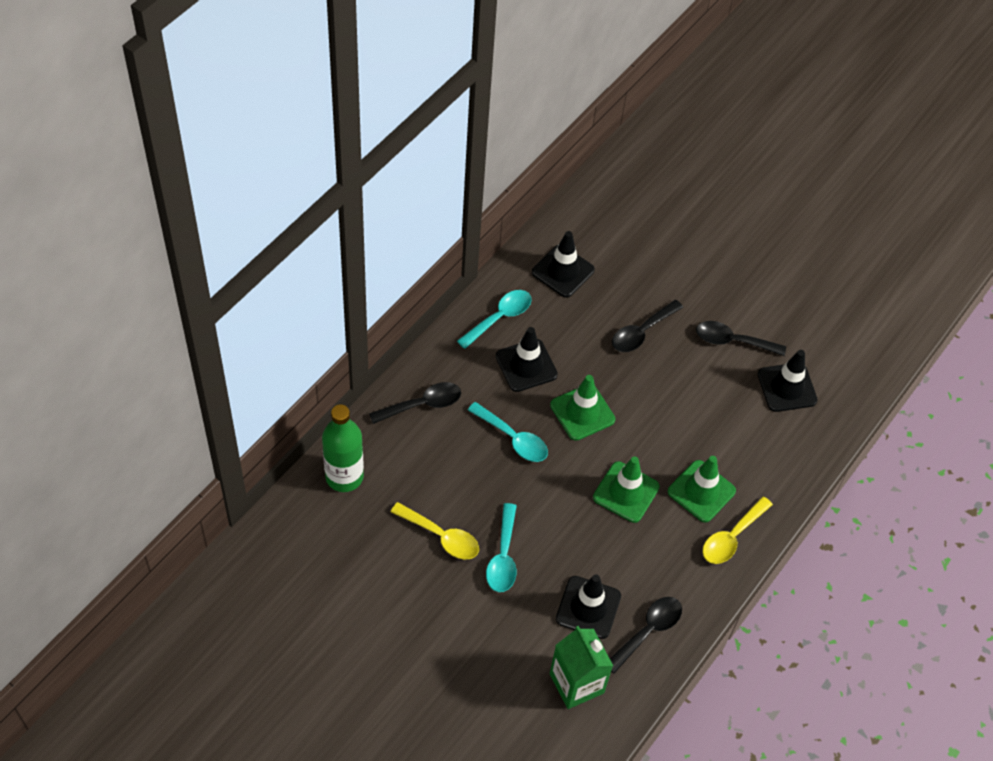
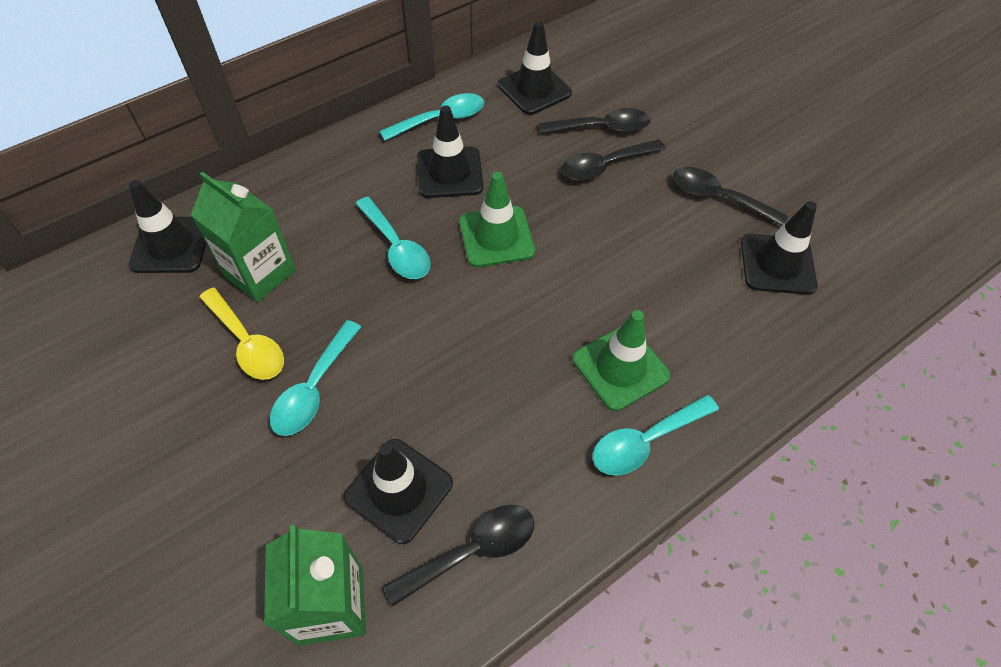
camera: 20 degrees right, 0 degrees up
green bottle [322,404,364,492] -> black traffic cone [129,180,206,273]
black spoon [369,382,461,424] -> black spoon moved to [539,108,650,134]
green traffic cone [593,456,660,523] -> none
yellow spoon [703,496,773,564] -> turquoise spoon [593,395,719,475]
none -> green carton [191,172,296,302]

